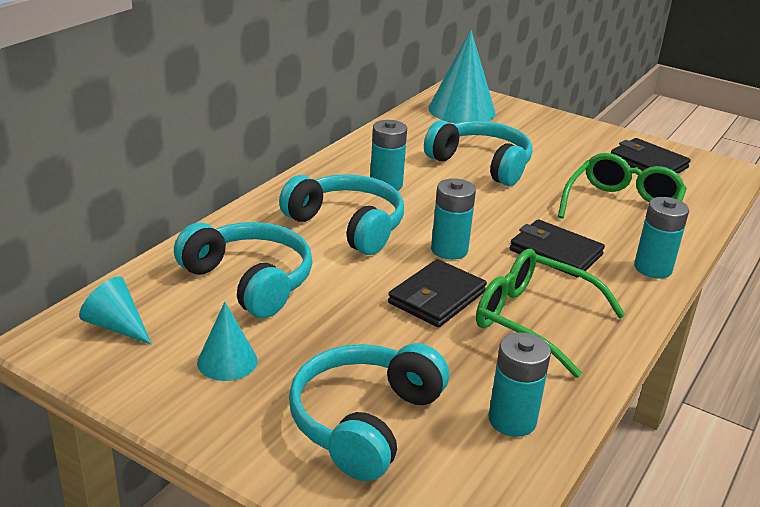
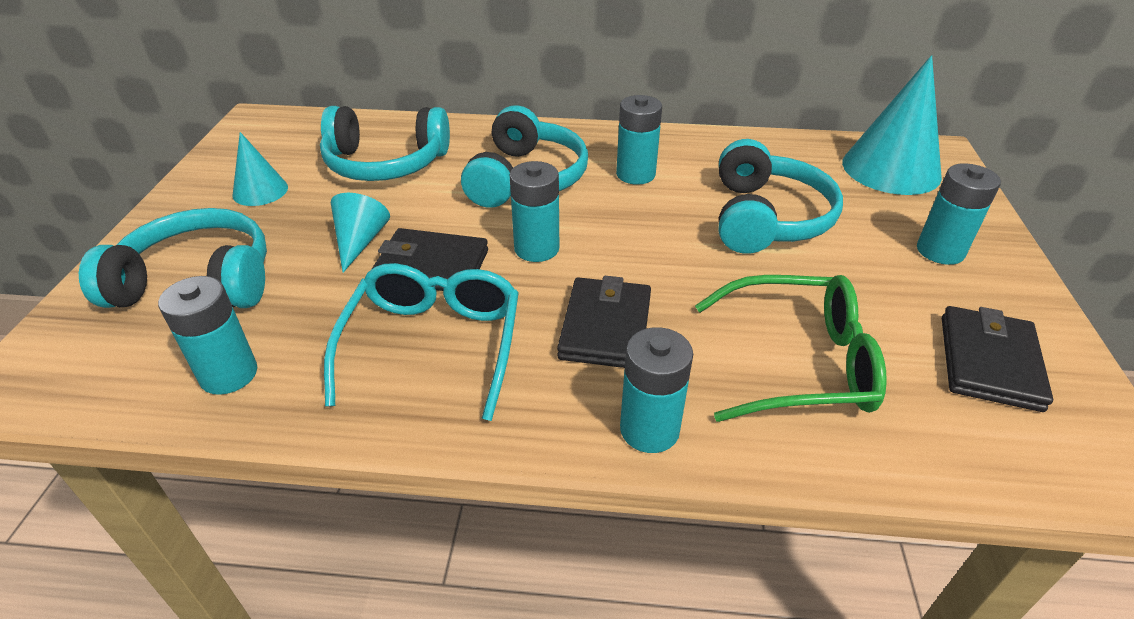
camera: 65 degrees right, 10 degrees up
turquoise cone [79,276,152,345] -> turquoise cone moved to [331,193,390,273]
turquoise headphones [174,222,312,318] -> turquoise headphones turned 75 degrees clockwise [320,106,450,181]
green glasses [476,249,626,378] -> turquoise glasses [324,263,519,421]
none -> turquoise battery [917,163,1001,265]

